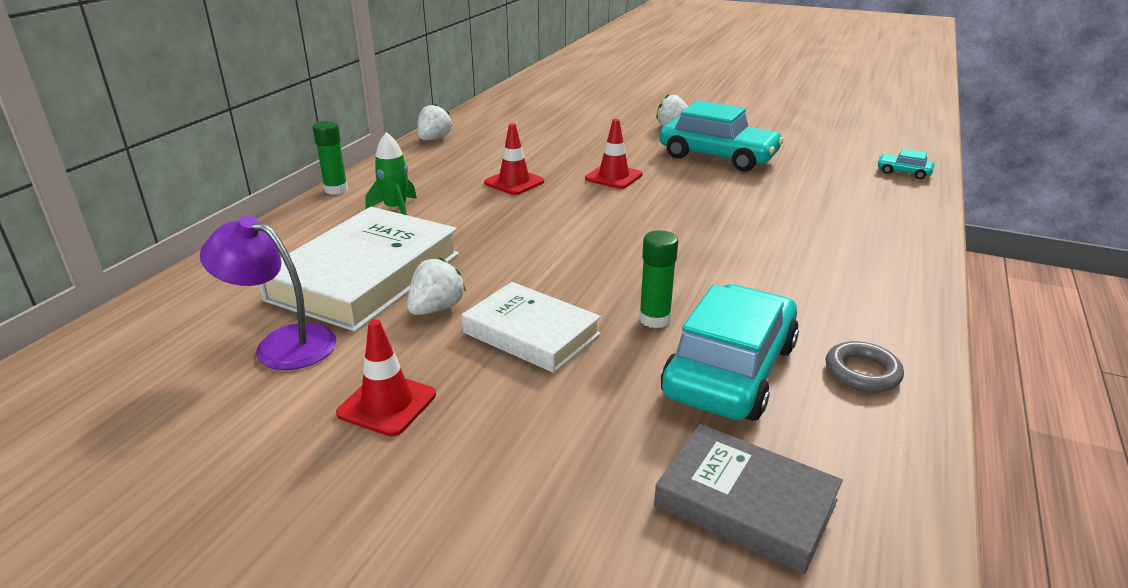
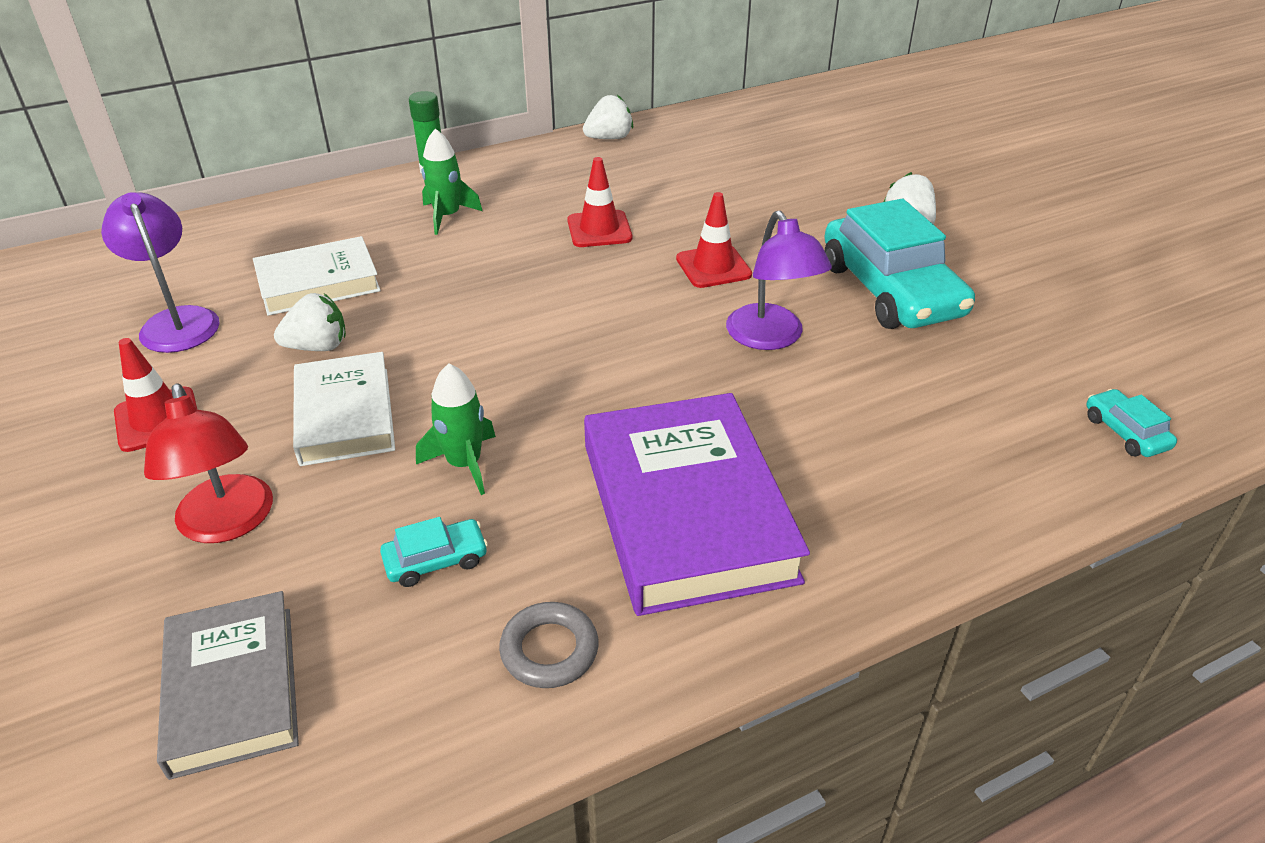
camera: 40 degrees right, 10 degrees up
white book [259,207,459,332] -> white book [253,236,381,316], size x0.62
green glue stick [639,230,678,328] -> green rocket [416,364,496,495]
turquoise car [661,284,799,421] -> turquoise car [380,517,488,587], size x0.43
none -> red lamp [144,384,273,543]
none -> purple book [584,393,810,616]
none -> purple lamp [726,211,832,350]

